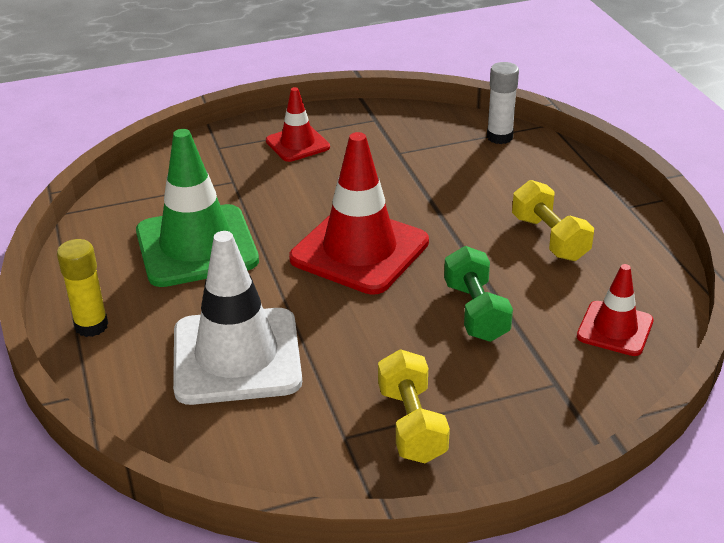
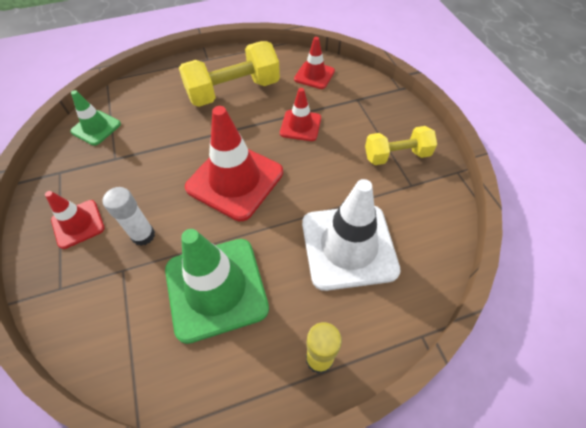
camera: 90 degrees left, 20 degrees up
green dumbbell [444,246,513,342] -> red traffic cone [280,88,321,141]
white glue stick [487,62,519,144] -> white glue stick moved to [102,187,155,246]
yellow dumbbell [512,180,594,261] -> yellow dumbbell [179,41,280,107], size x1.62
none -> green traffic cone [70,90,121,146]

